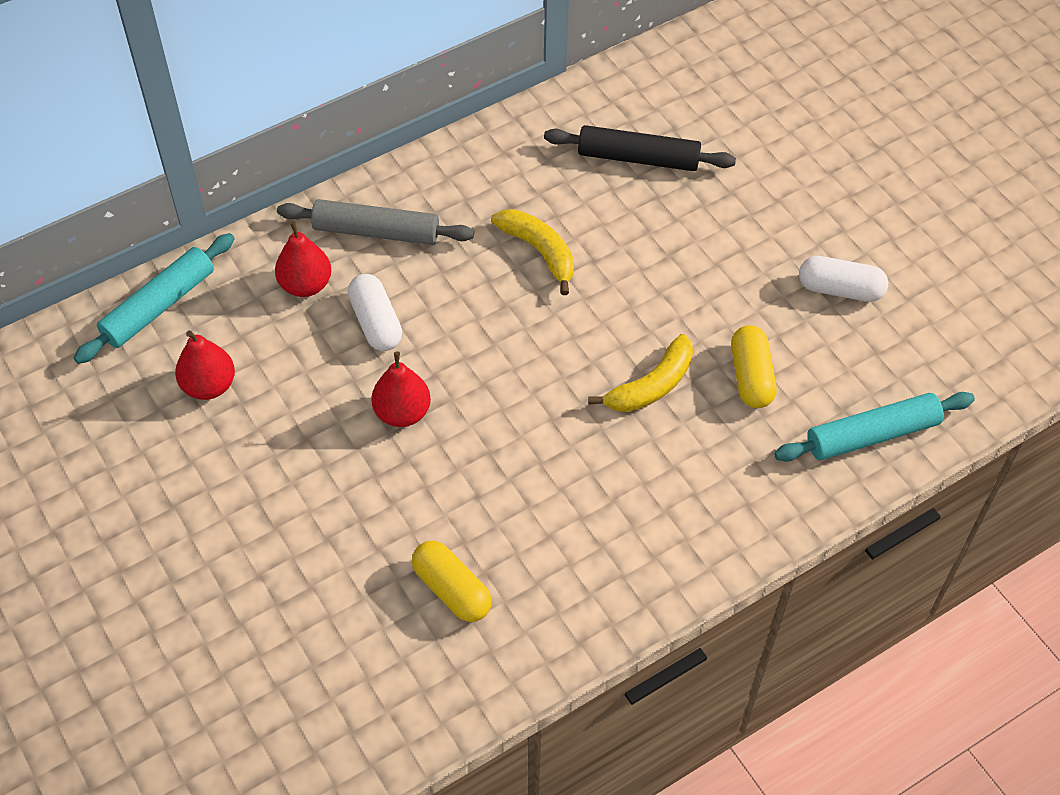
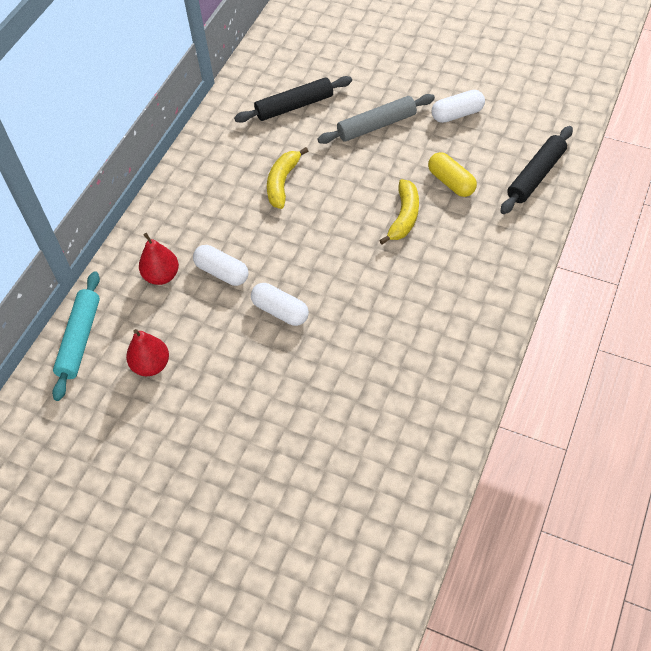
camera: 30 degrees left, 0 degrees up
grey rolling pin [277,199,474,245] -> grey rolling pin moved to [318,94,435,144]
red pear [371,351,431,427] -> white capsule [251,283,309,326]
yellow capsule [412,541,492,622] -> none
yellow banana [491,209,574,295] -> yellow banana turned 90 degrees counterclockwise [267,147,308,209]
turquoise rolling pin [774,392,975,462] -> black rolling pin [500,126,573,214]

